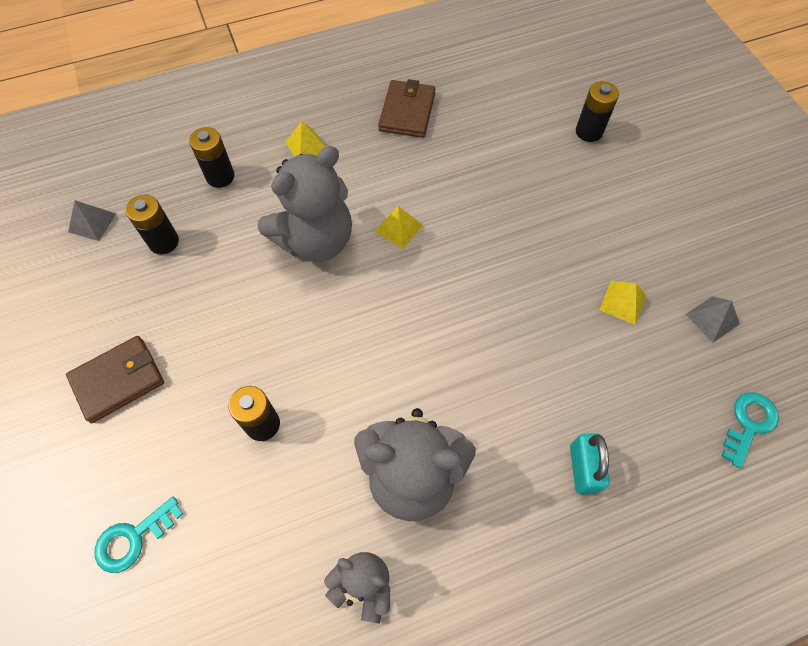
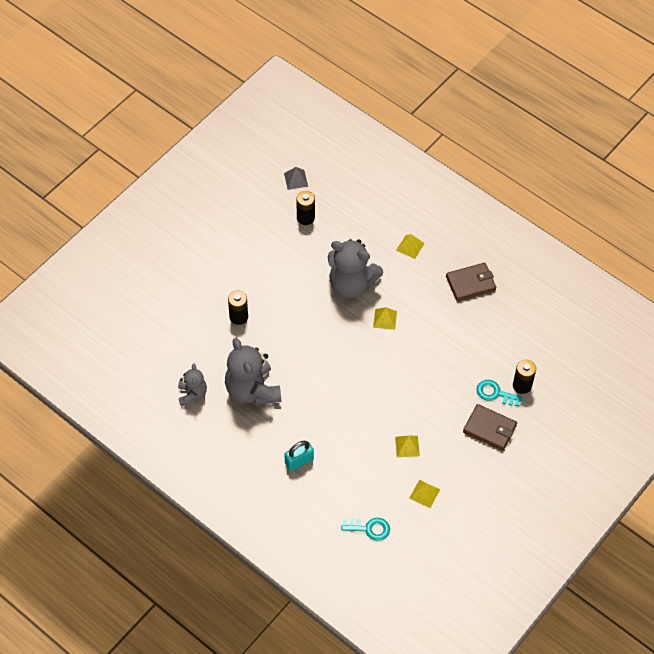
camera: 60 degrees right, 5 degrees down
brown wallet [66,336,164,423] -> brown wallet moved to [463,404,517,451]
turquoise key [94,496,183,573] -> turquoise key moved to [477,380,523,407]
black battery [189,127,235,188] -> none
grey pyramid [686,296,740,343] -> yellow pyramid [409,480,440,508]

